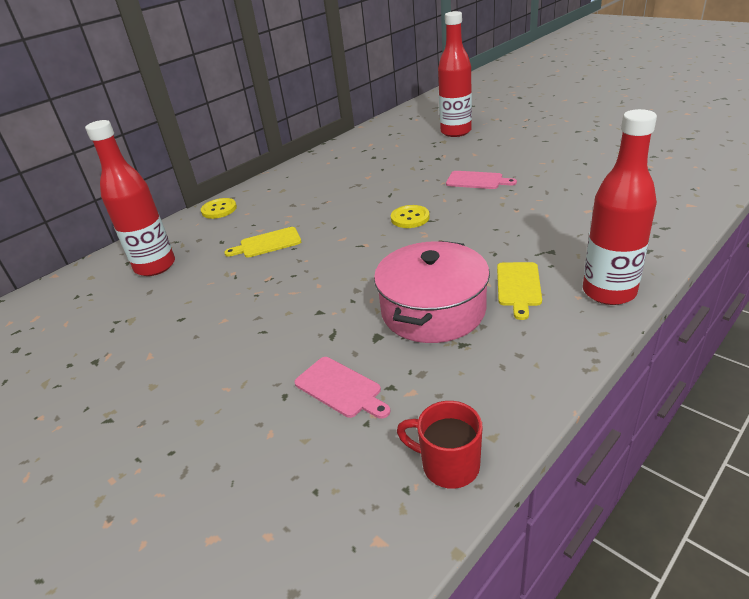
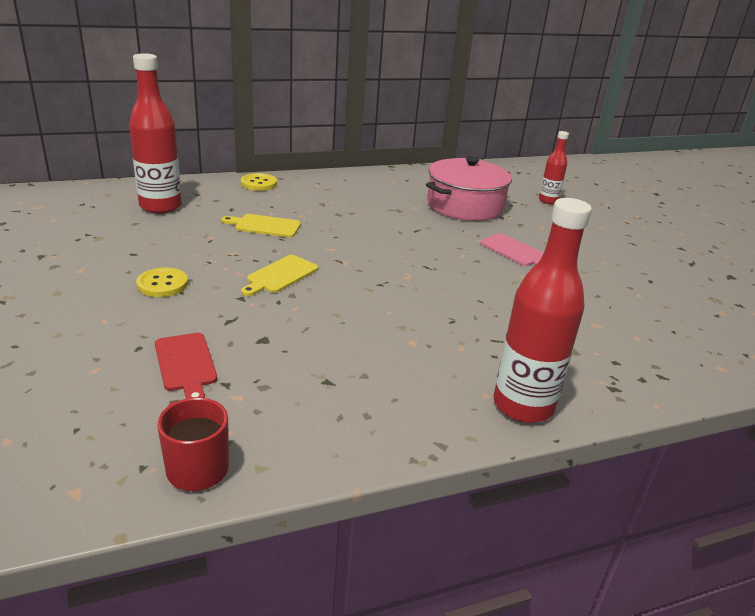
camera: 20 degrees right, 5 degrees down
pink cutting board [295,357,390,419] -> red cutting board [155,333,217,399]
pink pot [374,241,490,343] -> pink pot moved to [426,157,512,221]
yellow button [391,205,430,228] -> yellow button moved to [136,267,188,297]
red bottle [438,11,472,137] -> red bottle [539,131,569,204], size x0.55
yellow cutting board [497,262,542,320] -> yellow cutting board moved to [241,255,318,296]

